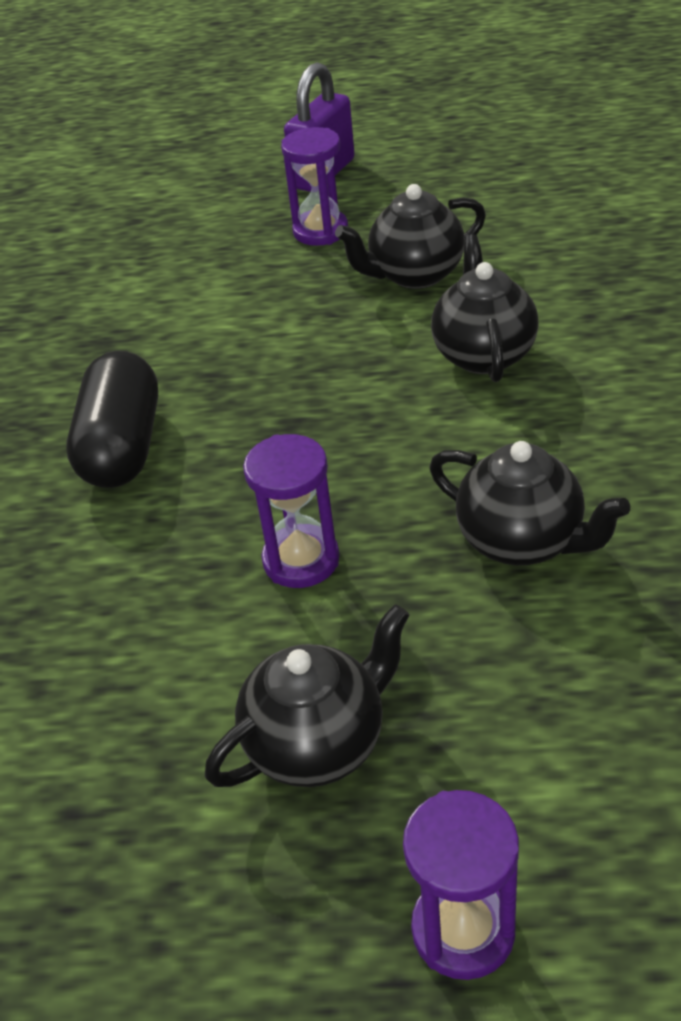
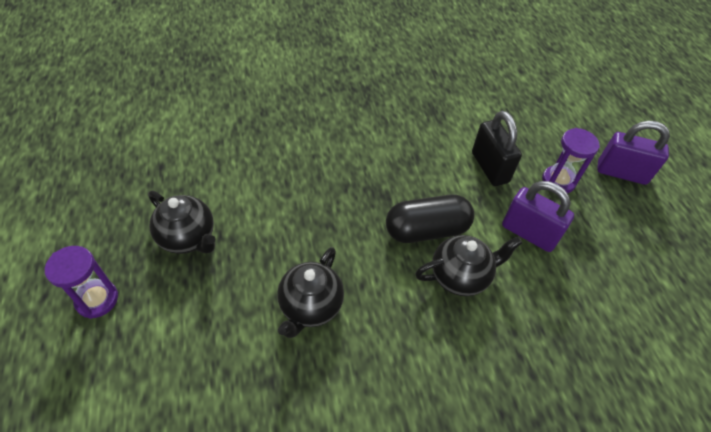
camera: 70 degrees right, 10 degrees up
black capsule [66,351,158,488] -> black capsule moved to [386,194,474,243]
purple hourglass [243,434,340,588] -> none
black teapot [335,184,486,289] -> purple padlock [502,181,574,252]
none -> black padlock [472,111,522,186]

